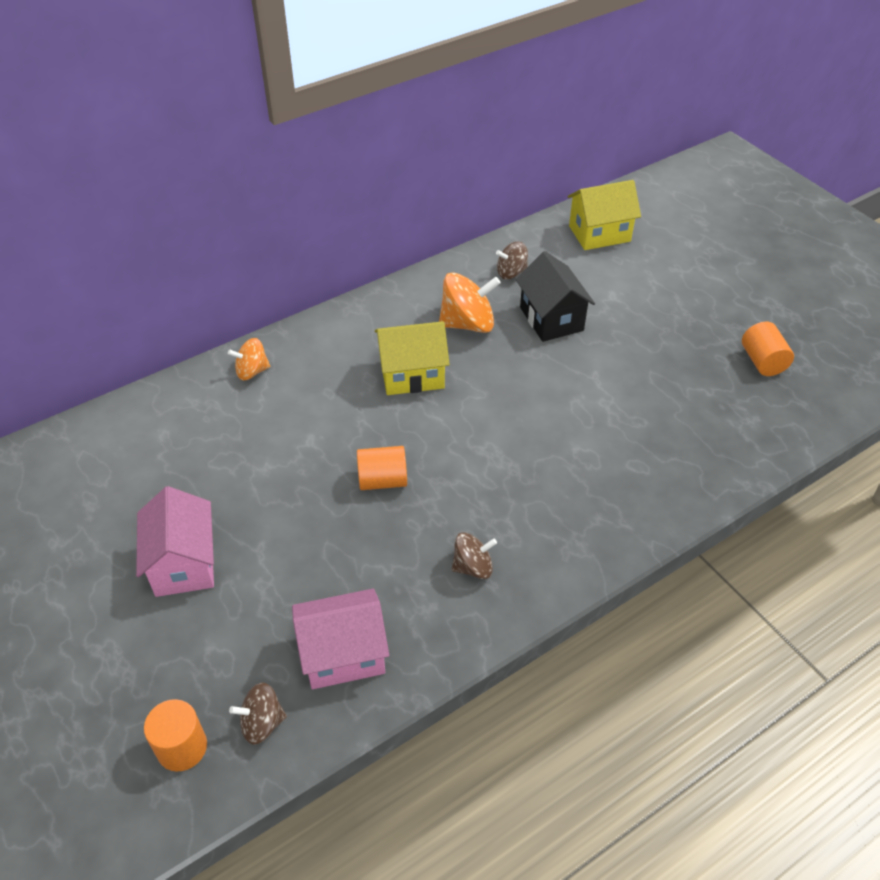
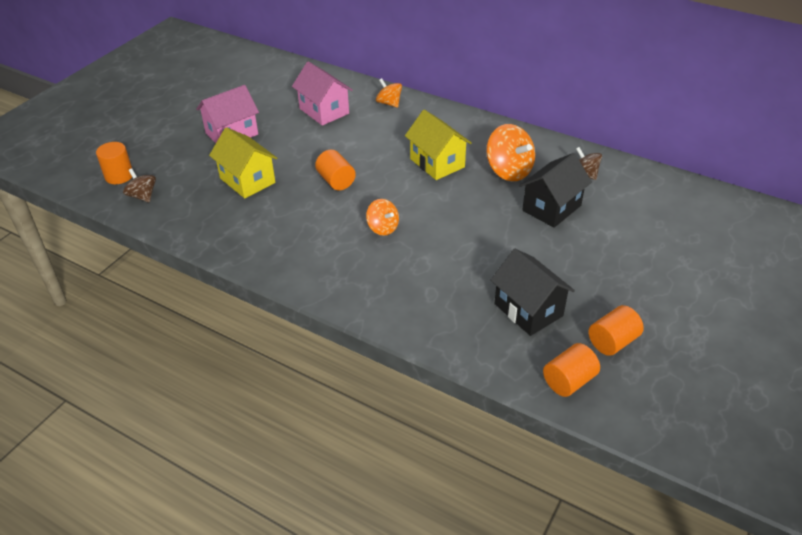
camera: 65 degrees right, 5 degrees down
pink house [292,589,389,689] -> pink house moved to [292,61,353,126]
brown spinning top [451,532,497,579] -> none
yellow house [568,180,641,250] -> yellow house moved to [209,127,277,198]
none -> orange spinning top [366,199,399,236]
none -> black house [491,249,575,336]
none -> orange cylinder [543,343,600,397]

